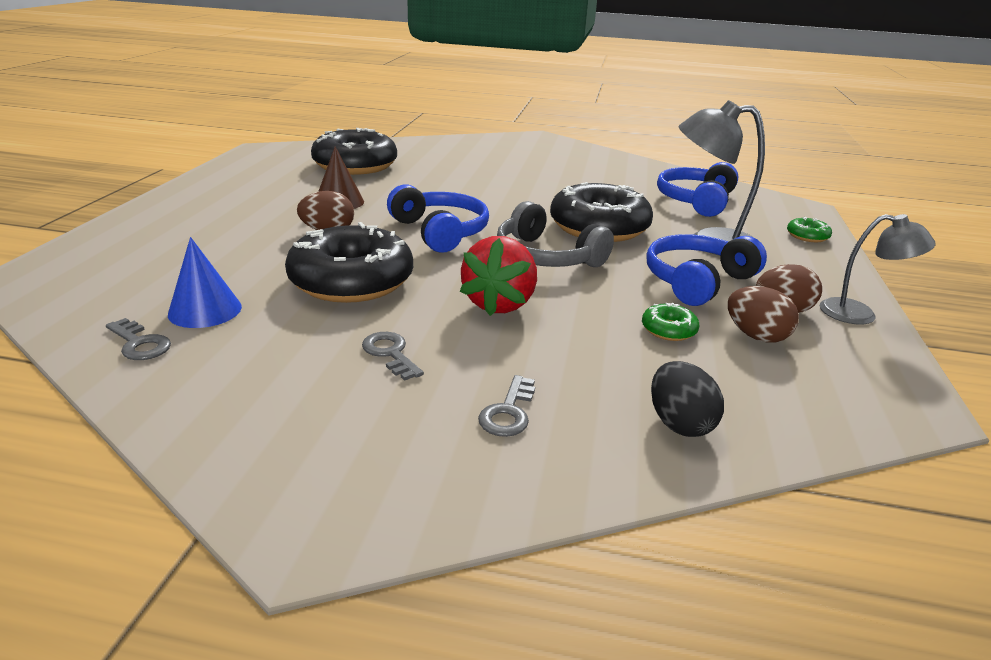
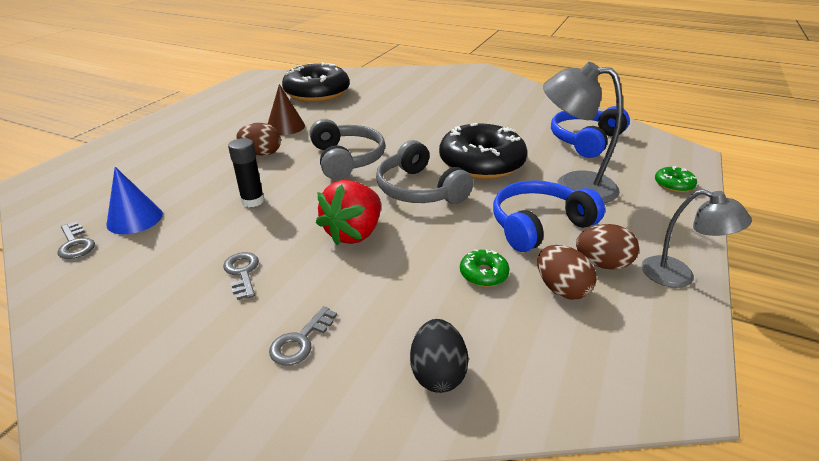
camera: 15 degrees right, 5 degrees up
black donut [285,222,413,303] -> black glue stick [228,138,265,207]
blue headphones [387,184,489,253] -> grey headphones [309,119,385,180]

